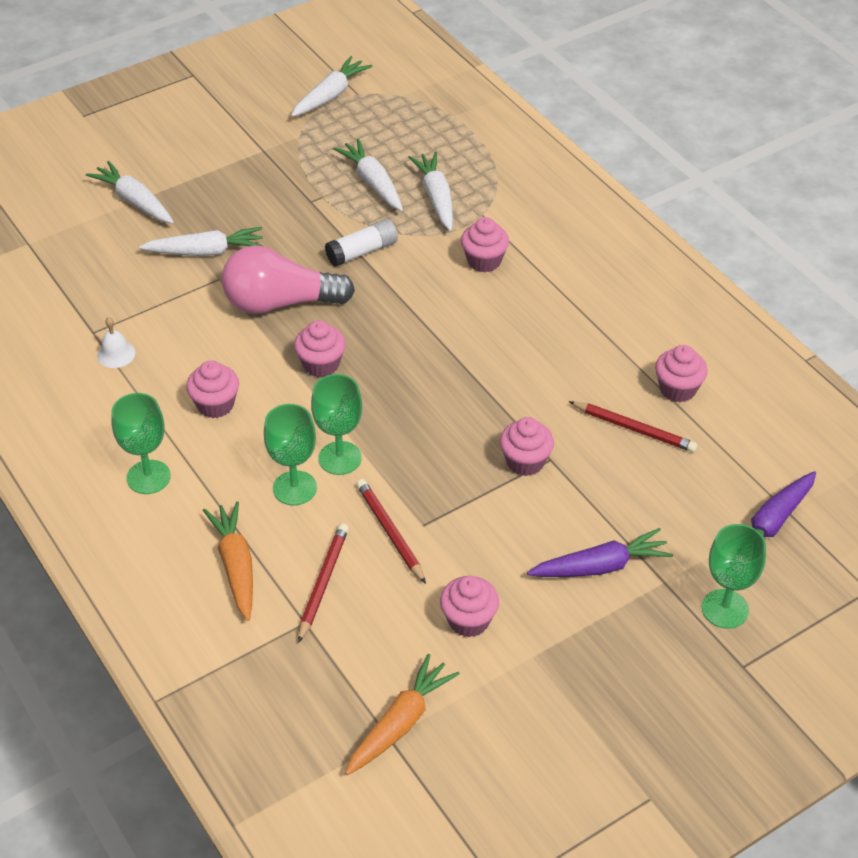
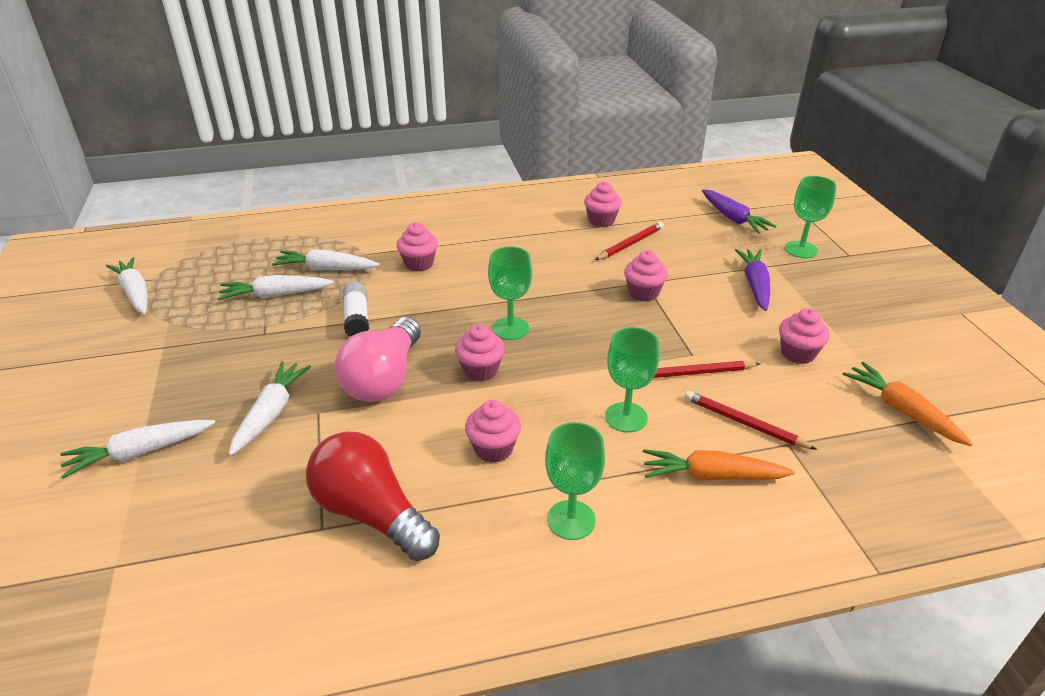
camera: 70 degrees left, 10 degrees down
white bell [97,317,135,368] -> red light bulb [306,431,440,561]
green goblet [311,374,362,475] -> green goblet moved to [488,247,532,340]

